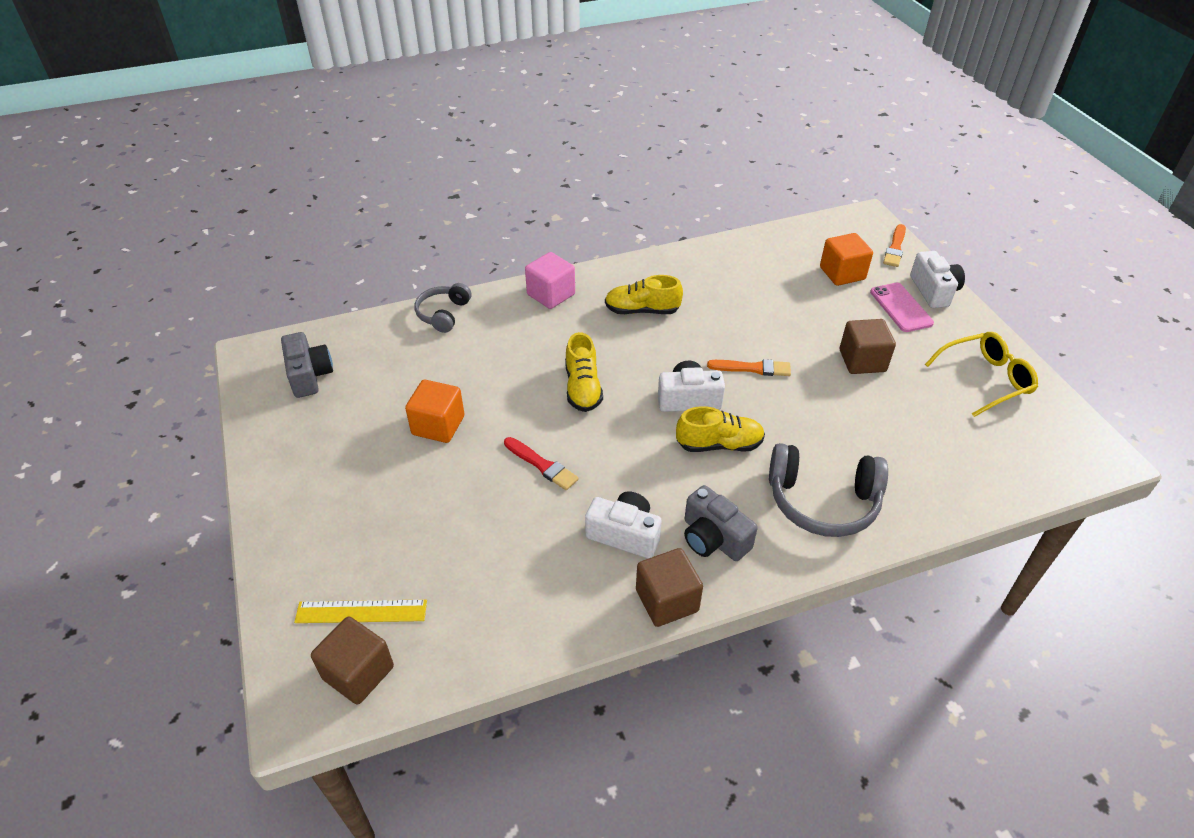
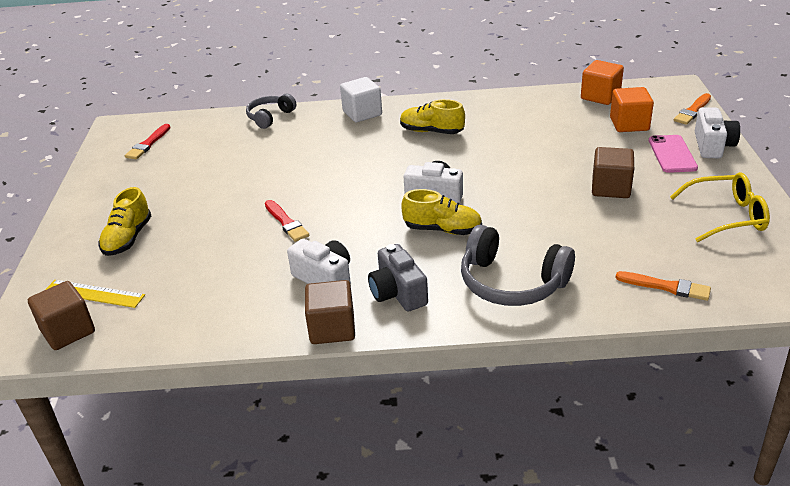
camera: 20 degrees right, 10 degrees down
grey camera [281,332,333,398] -> red brush [125,124,171,159]
orange cube [405,380,464,443] -> orange cube moved to [581,60,624,105]
pink cube [525,252,575,309] -> white cube [340,77,382,122]
yellow shoe [565,332,603,412] -> yellow shoe moved to [99,187,151,256]
orange brush [707,359,791,376] -> orange brush moved to [615,271,711,301]

